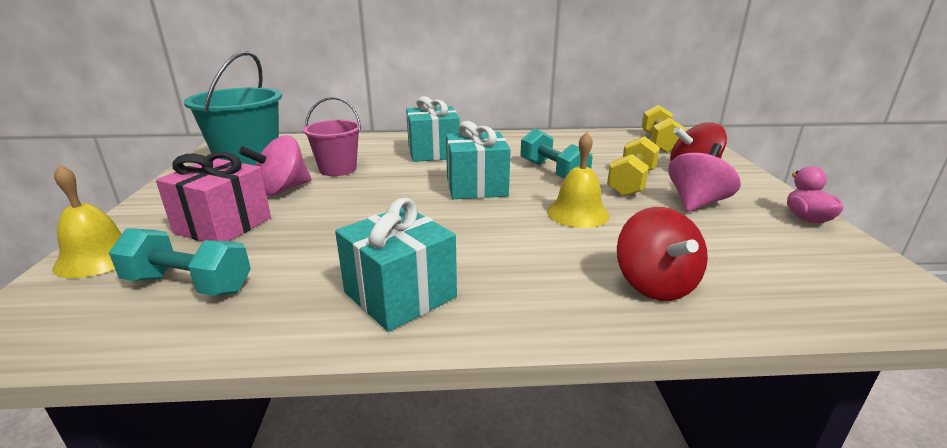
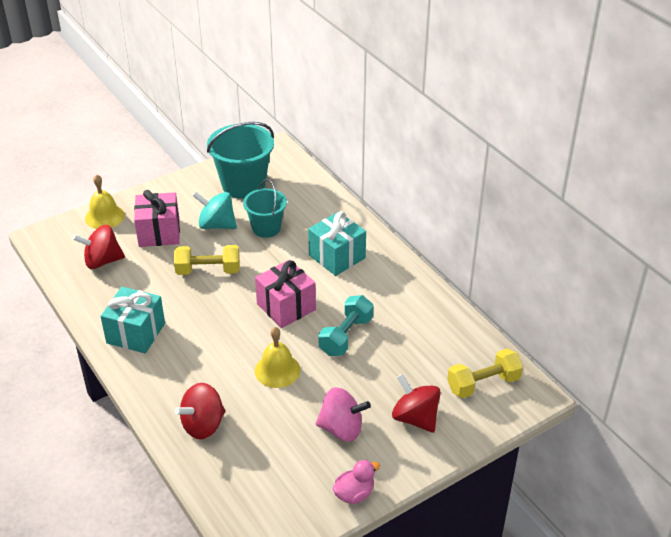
camera: 60 degrees right, 15 degrees up
turquoise dumbbell [109,228,251,296] -> red spinning top [73,225,125,269]
pink spinning top [239,135,311,196] -> turquoise spinning top [193,192,237,229]
pink bucket [303,97,361,176] -> turquoise bucket [243,179,287,238]
turquoise gift [446,121,511,199] -> pink gift [255,260,316,328]
yellow dumbbell [607,136,660,197] -> yellow dumbbell moved to [174,245,240,275]

